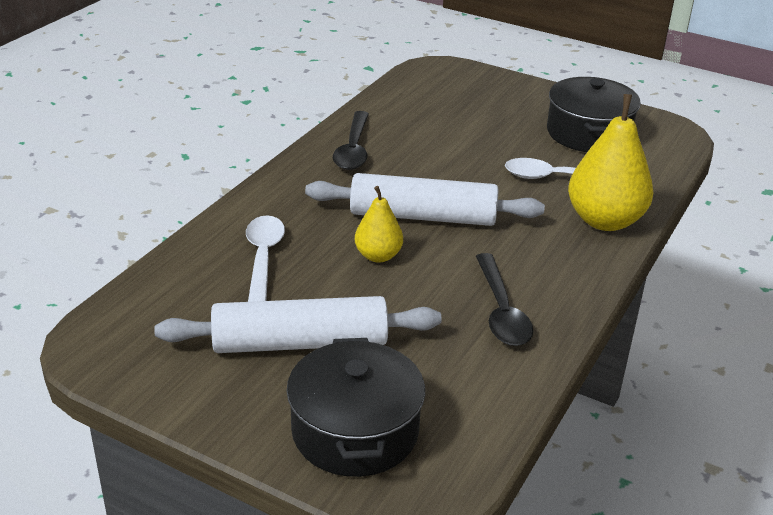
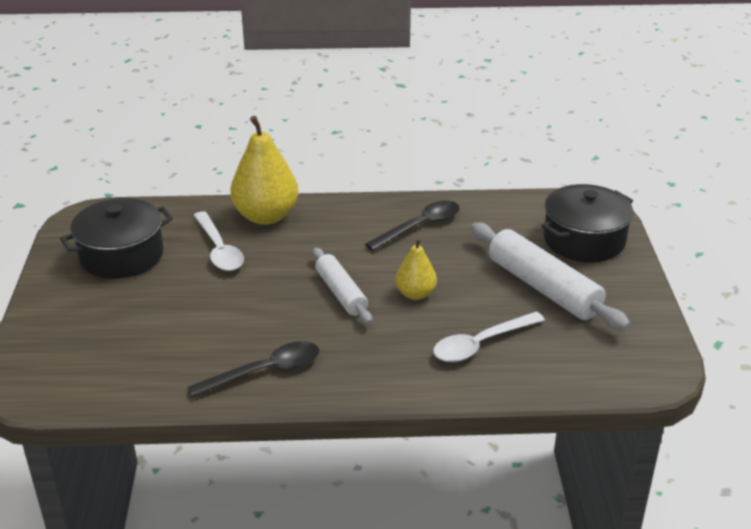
camera: 120 degrees left, 0 degrees up
white rolling pin [305,173,545,226] -> white rolling pin [312,248,372,324], size x0.62

